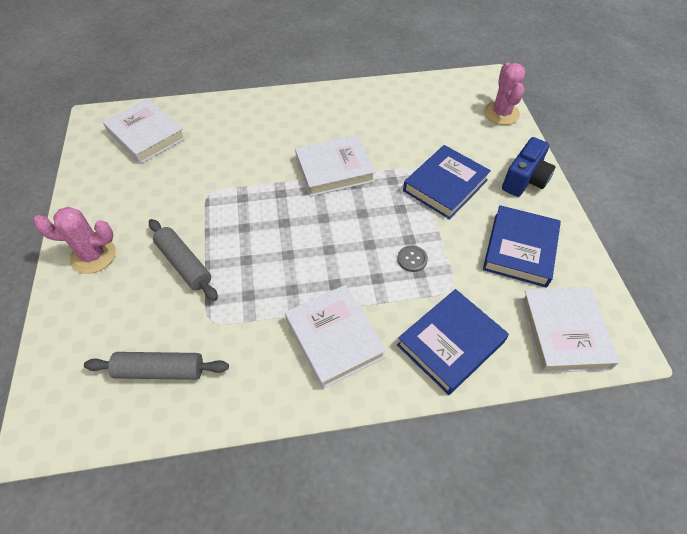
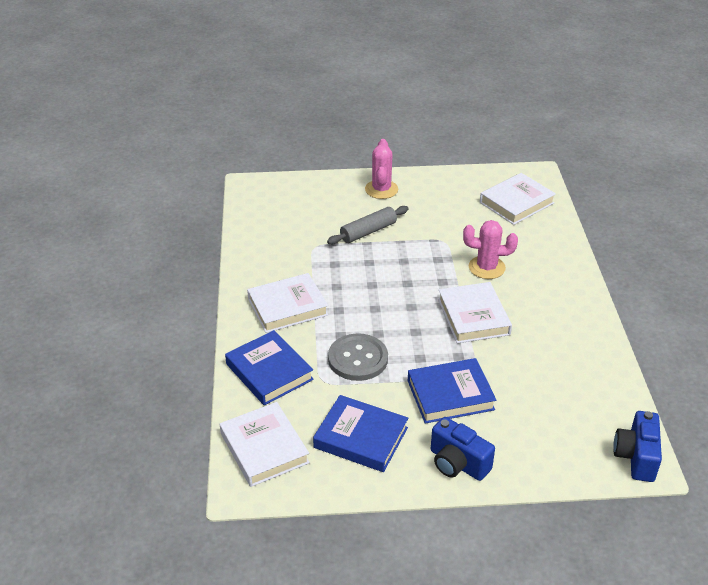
camera: 95 degrees right, 15 degrees down
grey rolling pin [84,352,229,380] -> none
grey button [397,246,428,272] -> grey button [328,333,388,381], size x2.16
blue book [403,145,491,219] -> blue book turned 60 degrees counterclockwise [408,358,496,424]
pink cactus [484,63,526,125] -> pink cactus moved to [463,220,518,279]
white book [520,287,619,373] -> white book turned 60 degrees clockwise [220,402,310,487]
none -> blue camera [613,411,662,482]

